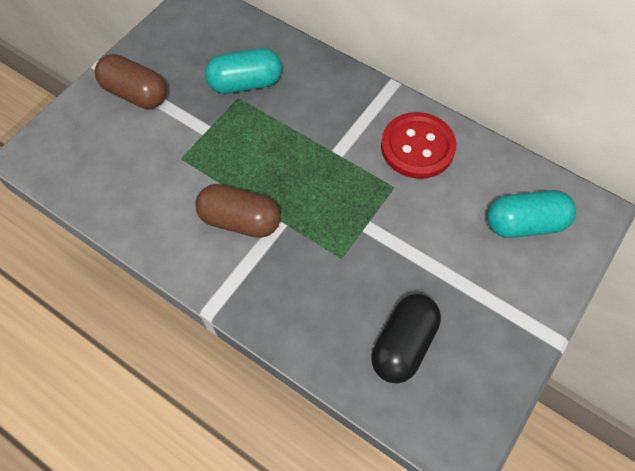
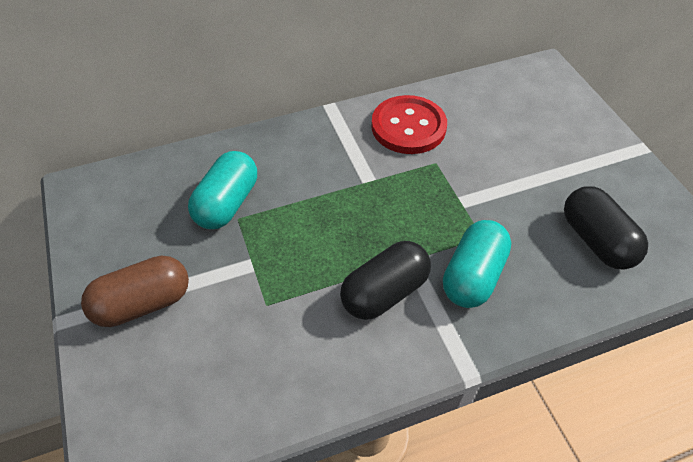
camera: 55 degrees left, 10 degrees down
brown capsule [195,184,281,238] -> black capsule [340,241,431,320]
turquoise capsule [487,190,576,238] -> turquoise capsule moved to [443,220,511,308]

